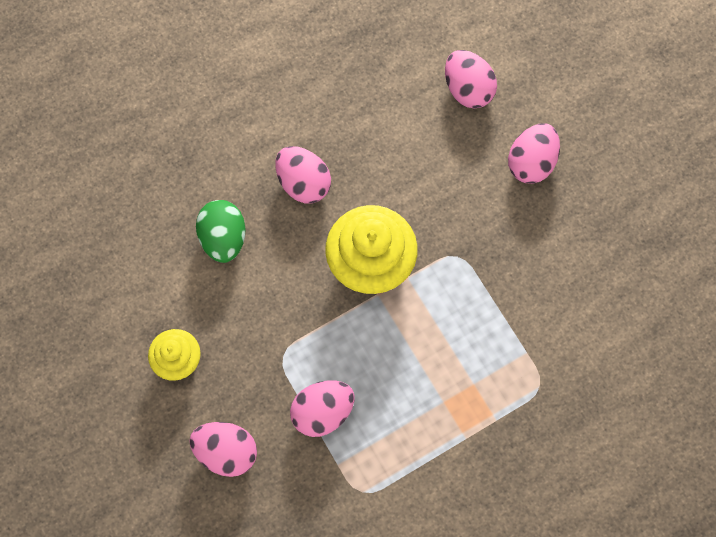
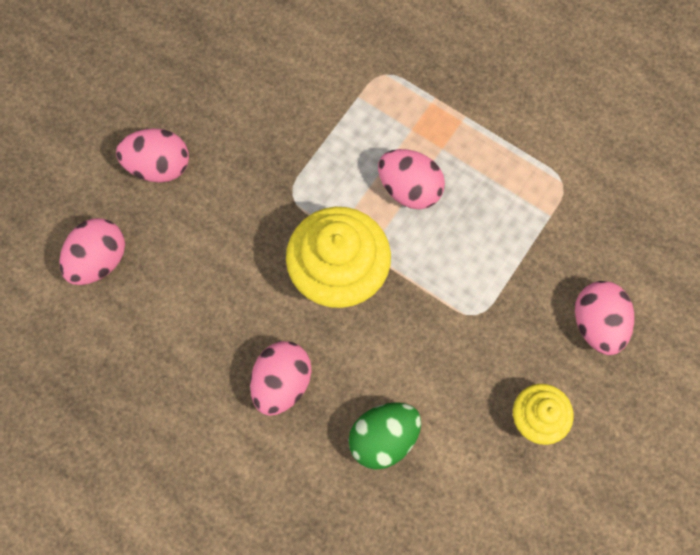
camera: 115 degrees left, 0 degrees up
pink egg [290,380,354,437] -> pink egg moved to [378,149,445,209]

